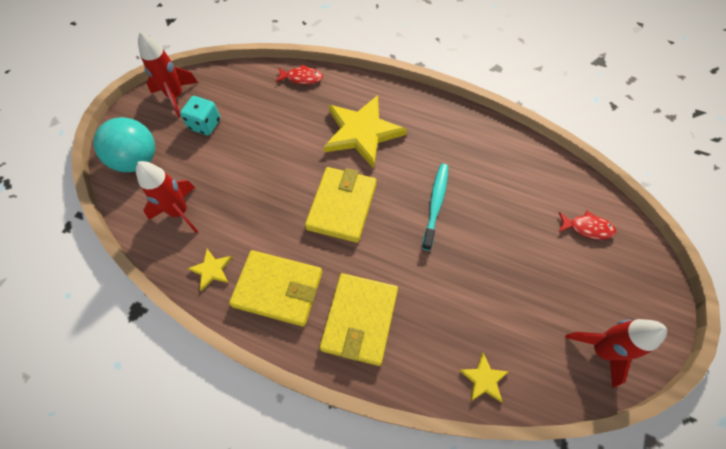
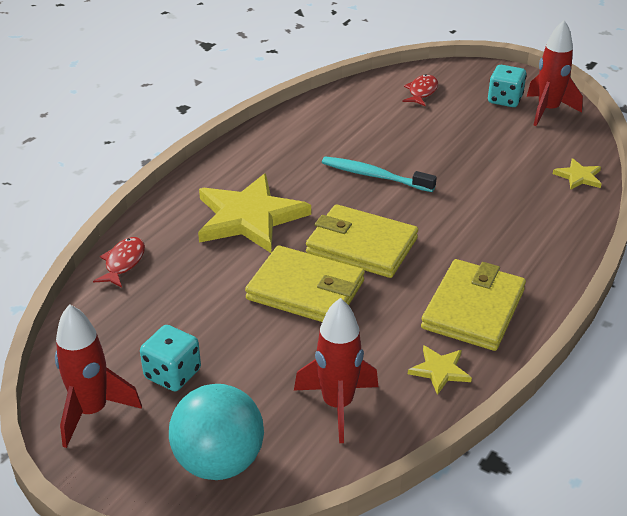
camera: 80 degrees left, 25 degrees down
yellow wallet [320,273,398,366] -> yellow wallet moved to [245,245,365,322]
none -> turquoise dice [488,65,526,107]

